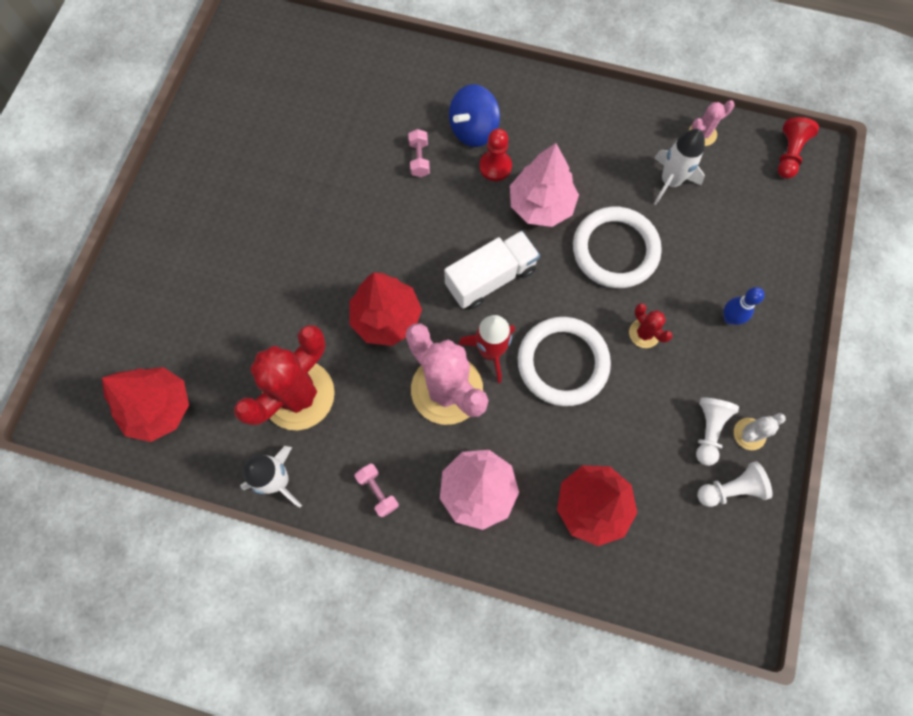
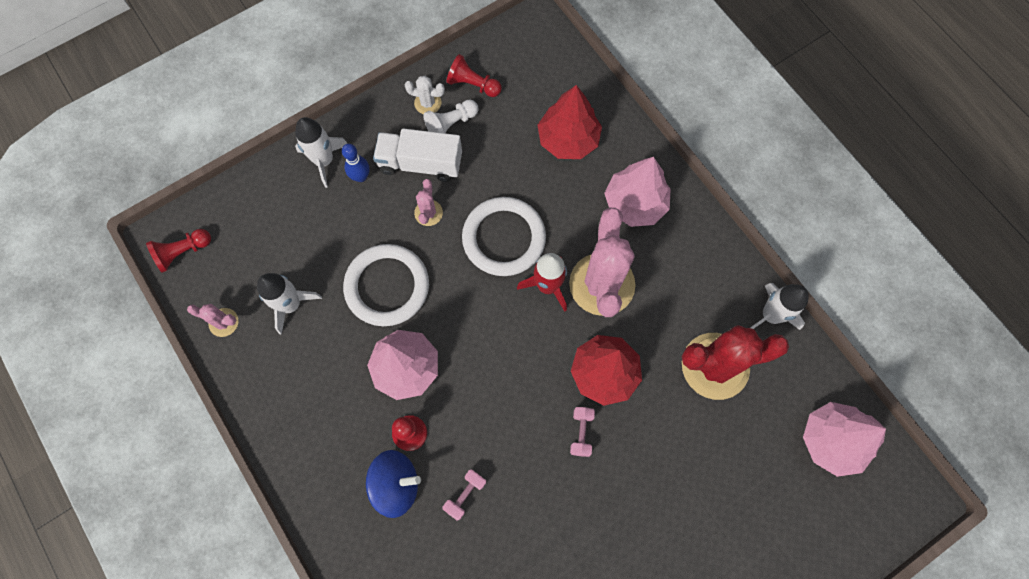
camera: 140 degrees left, 0 degrees up
red tree [102,367,189,442] -> pink tree [803,402,886,477]
pink dumbbell [355,464,399,518] -> pink dumbbell moved to [570,407,595,457]
white truck [444,231,540,309] -> white truck moved to [373,128,462,182]
red cactus [629,303,673,348] -> pink cactus [414,179,443,226]
white pawn [697,461,773,507] -> red pawn [446,54,502,97]
none -> white rocket [295,117,348,188]

